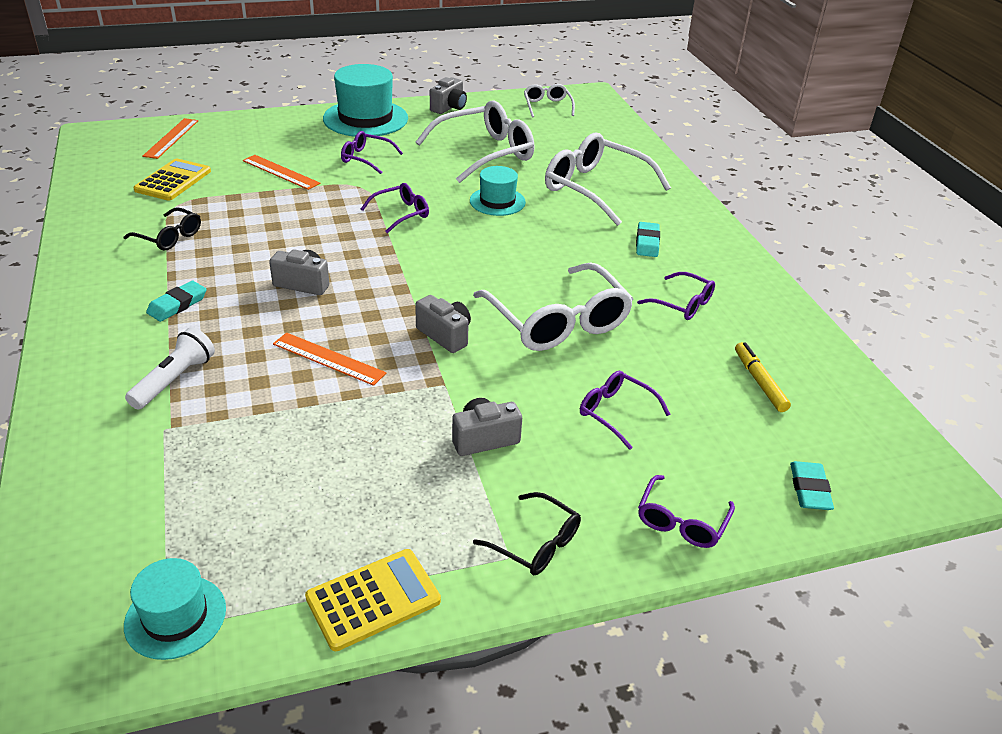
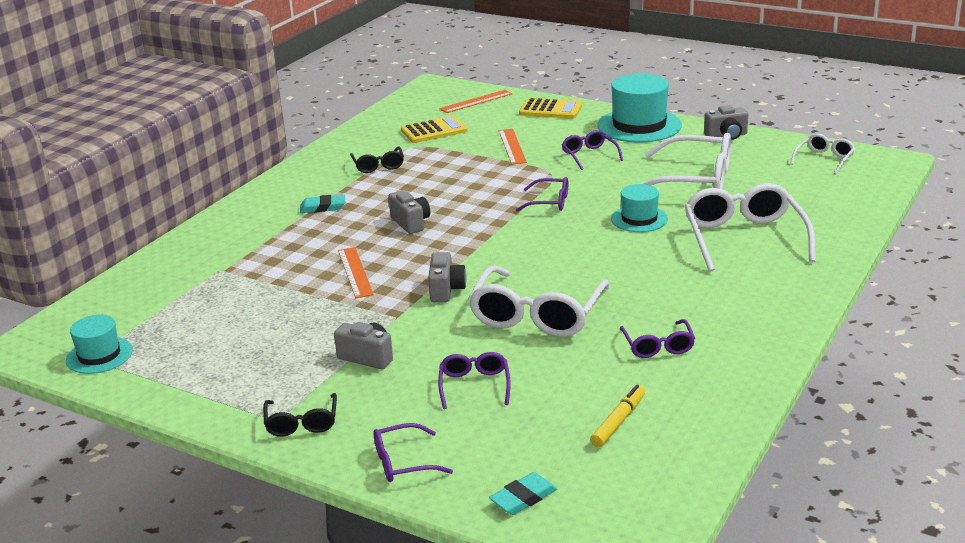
camera: 50 degrees right, 10 degrees down
white flashlight [125,327,215,410] -> none
yellow calculator [305,549,441,651] -> yellow calculator moved to [519,98,582,119]
turquoise eraser [636,222,660,257] -> none

